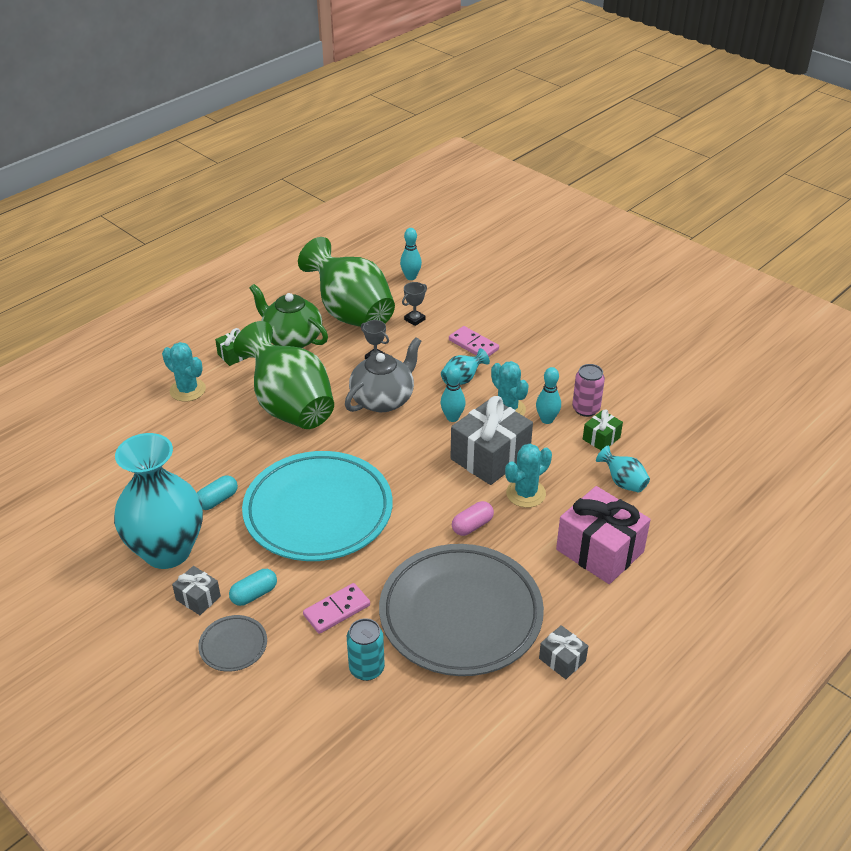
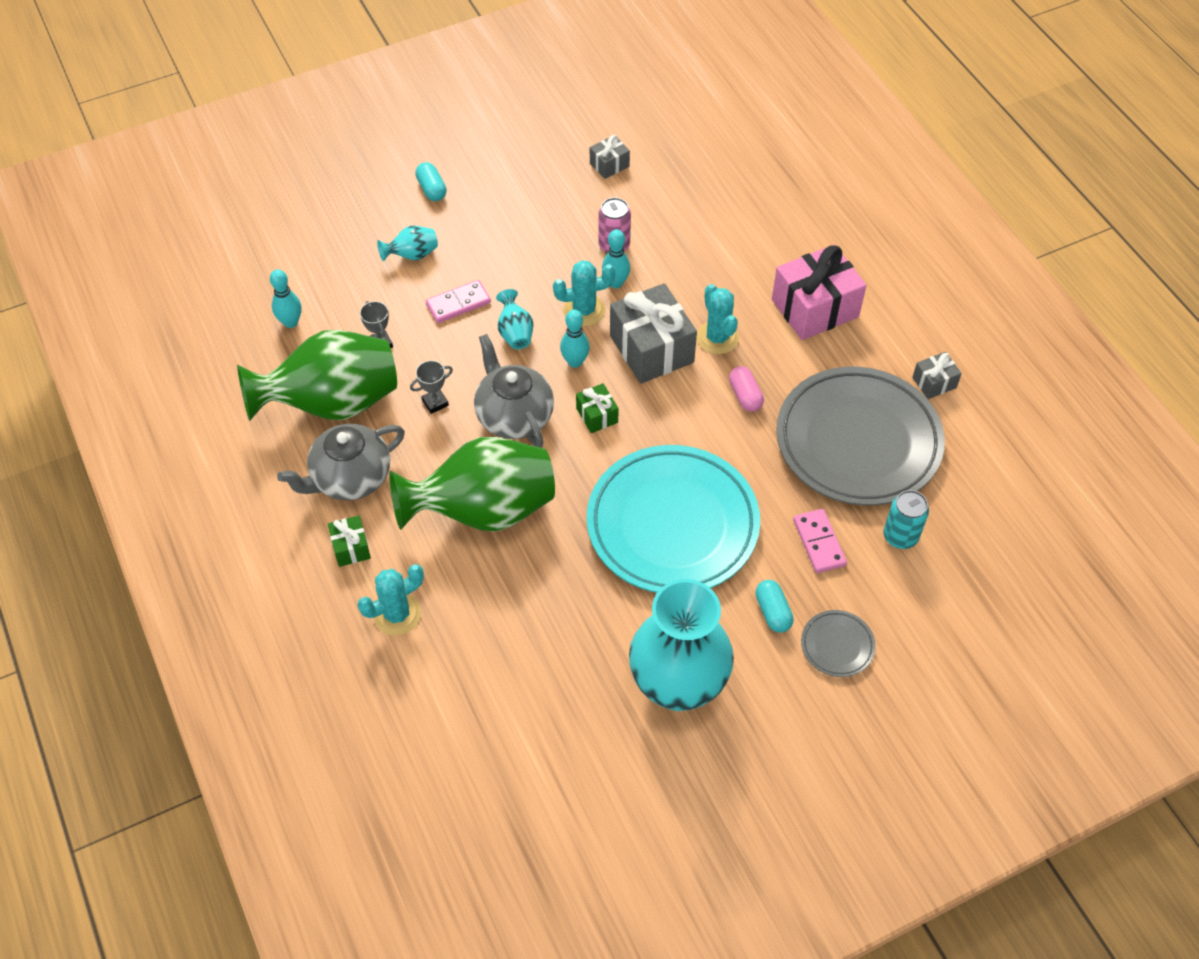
camera: 70 degrees left, 15 degrees up
grey gift [172,566,221,615] -> grey gift moved to [590,135,630,179]
turquoise capsule [197,475,238,510] -> turquoise capsule moved to [416,162,447,201]
green teapot [249,284,328,348] -> grey teapot [277,424,405,500]
green gift [583,410,623,450] -> green gift moved to [576,383,619,433]
turquoise vase [596,446,650,493] -> turquoise vase moved to [377,226,438,261]

